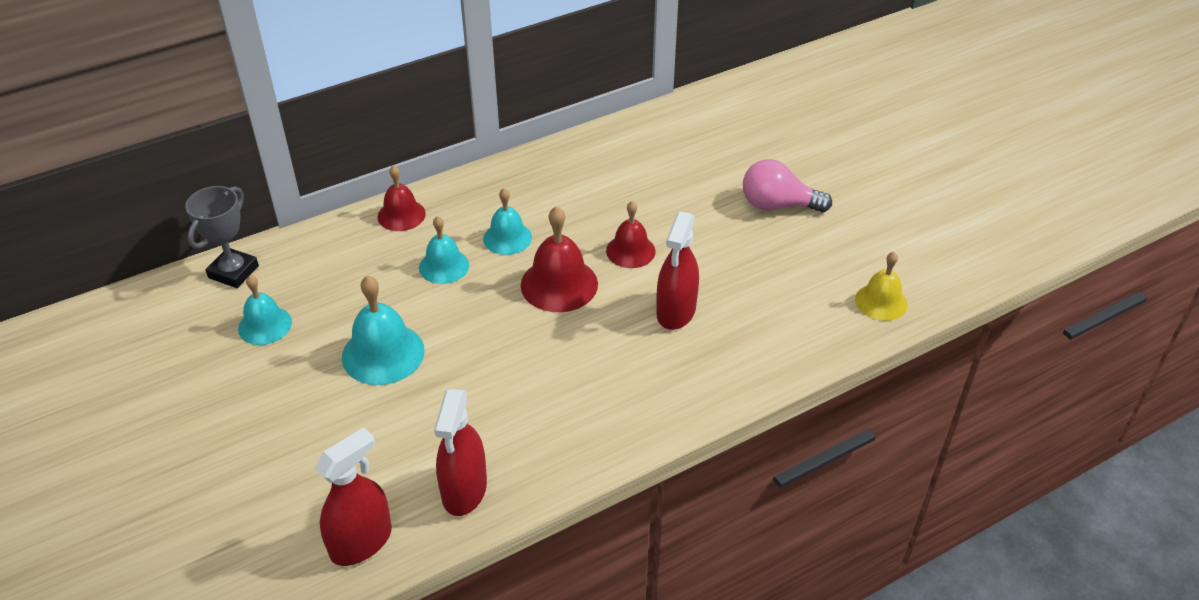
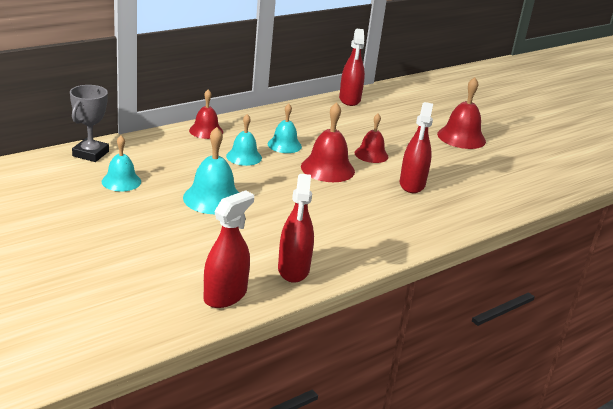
camera: 10 degrees left, 15 degrees down
pink light bulb [743,159,832,212] -> red bell [437,77,486,149]
yellow bell [855,252,908,321] -> none
none -> red spray bottle [339,29,365,106]

